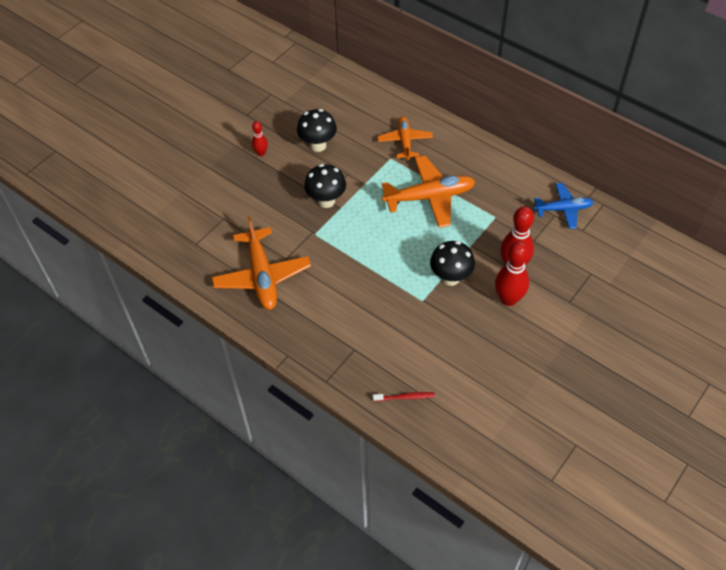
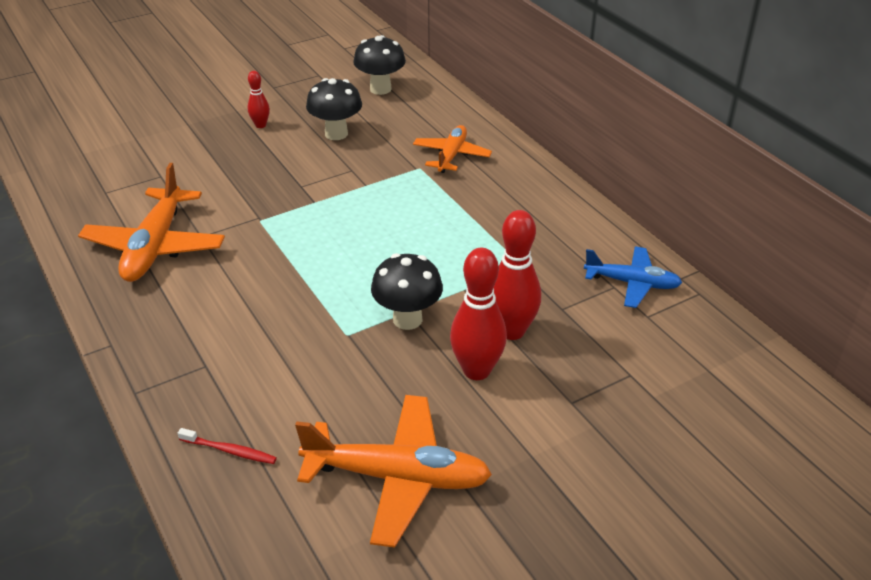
camera: 20 degrees right, 15 degrees down
black mushroom [304,164,346,208] -> black mushroom moved to [353,35,406,95]
orange plane [382,156,476,228] -> orange plane moved to [295,395,492,548]

